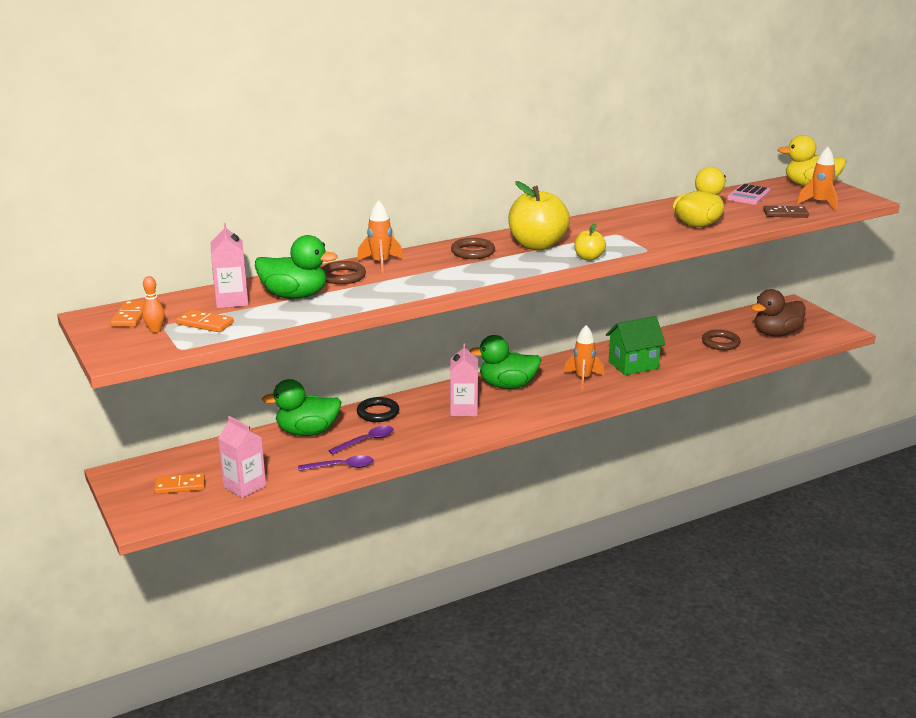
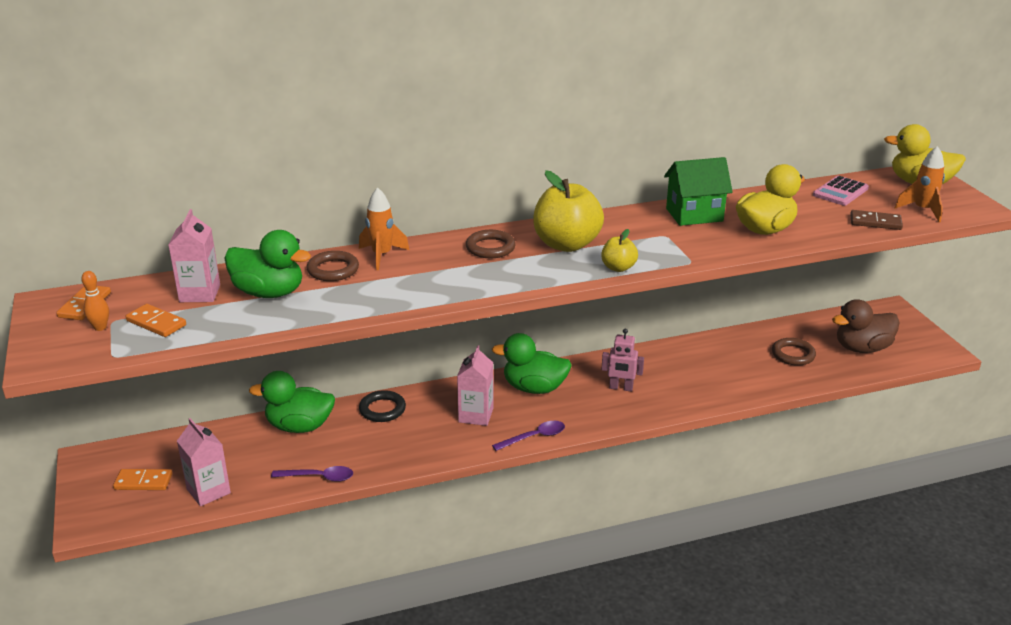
camera: 10 degrees right, 5 degrees up
purple spoon [328,426,393,455] -> purple spoon moved to [492,421,565,451]
orange rocket [563,325,604,390] -> pink robot [601,329,644,392]
green house [606,316,666,375] -> green house moved to [664,157,733,226]

